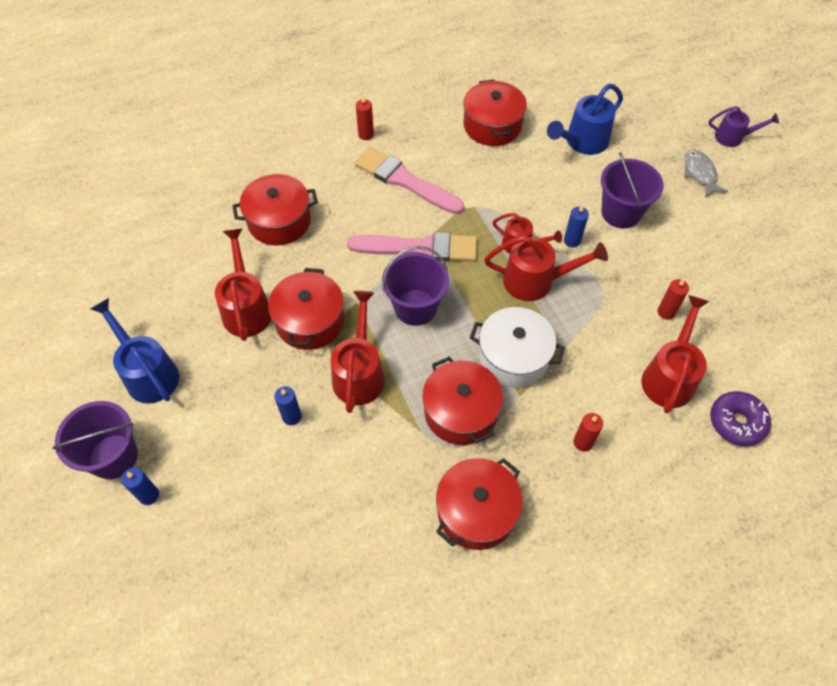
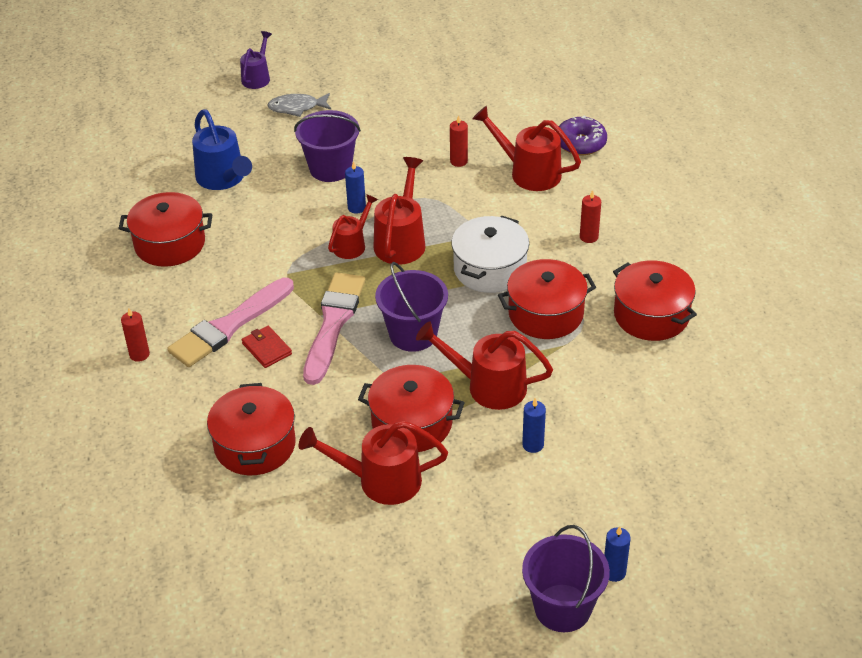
camera: 80 degrees left, 15 degrees down
blue watering can [91,298,179,403] -> none
none -> red wallet [242,326,292,368]

